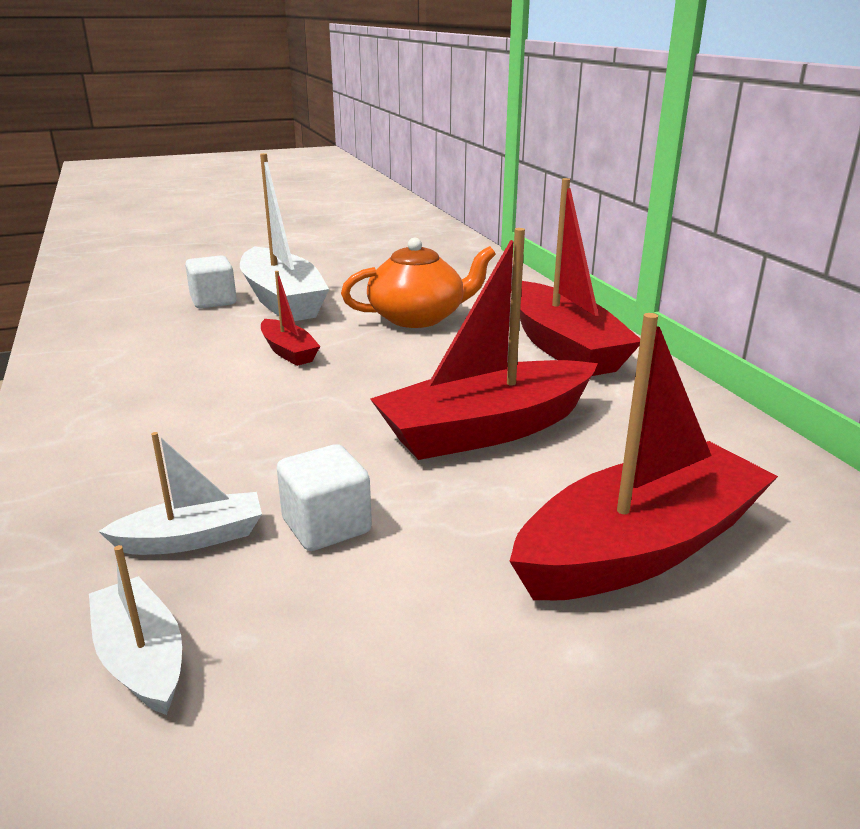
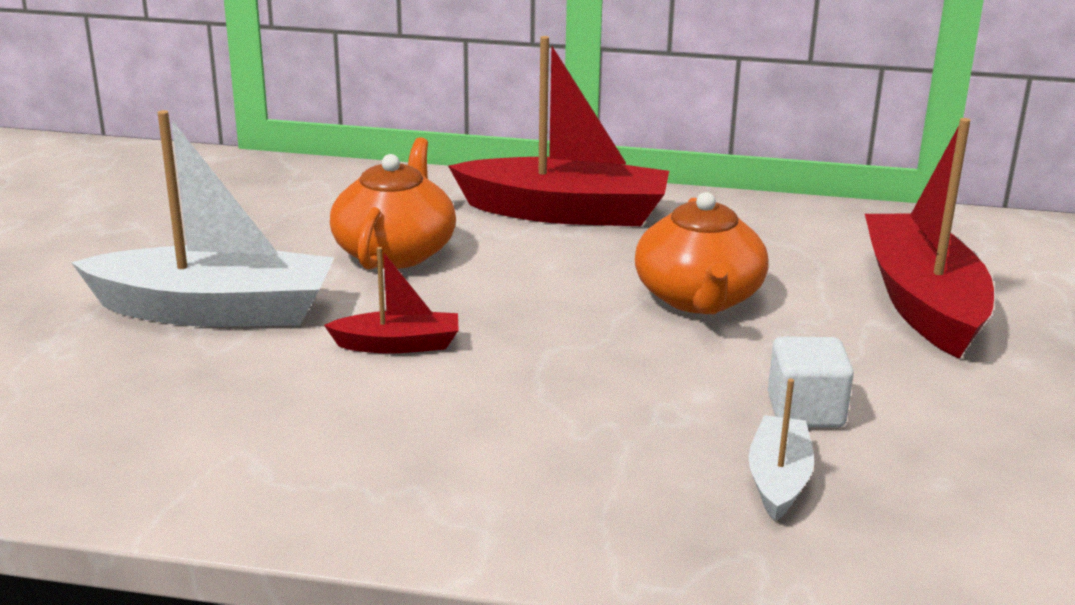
camera: 60 degrees left, 0 degrees up
white boat [89,545,182,715] -> none
white cube [185,255,237,308] -> none
red boat [370,228,598,460] -> orange teapot [635,192,769,314]

